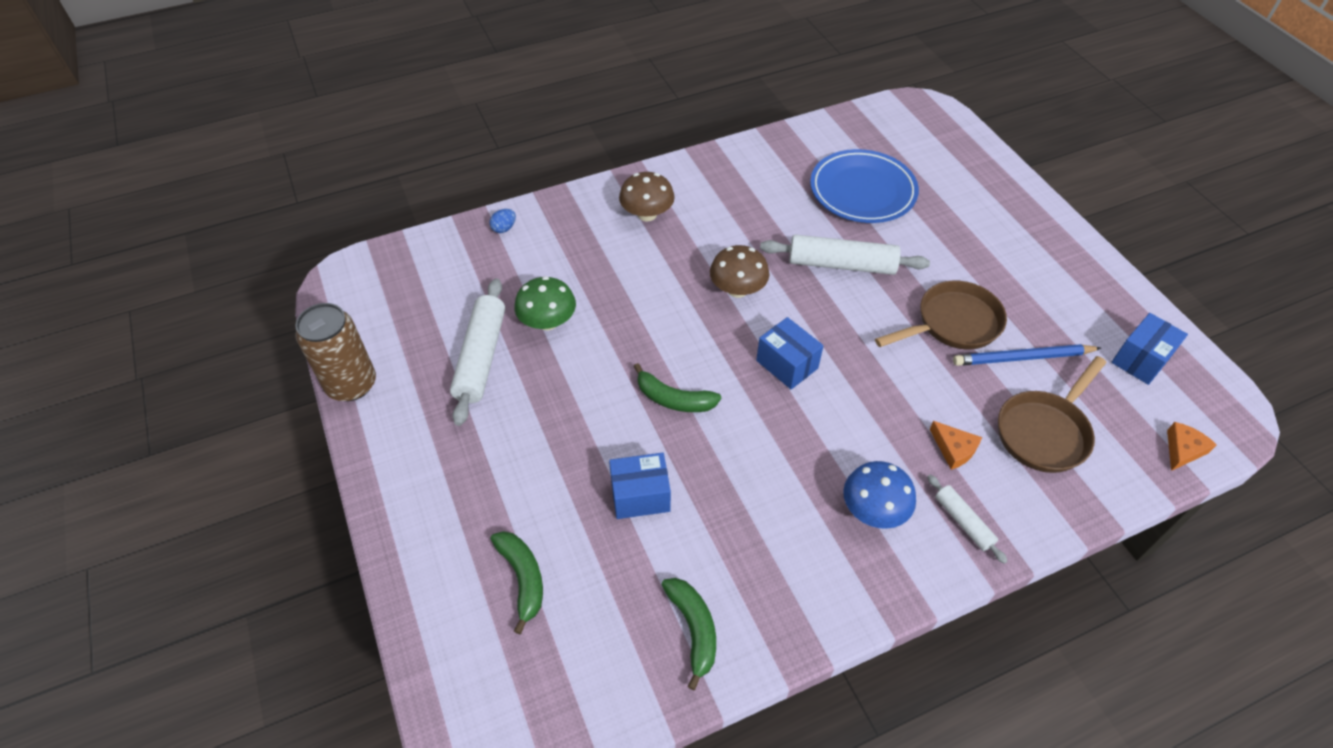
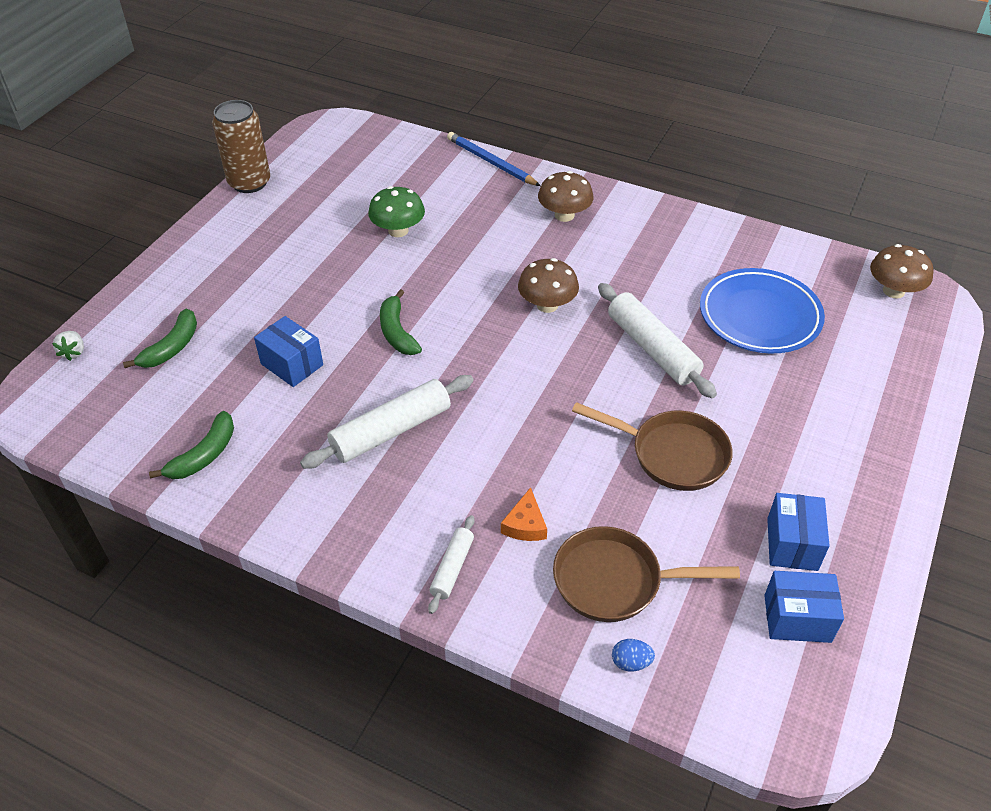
camera: 50 degrees right, 5 degrees down
white rolling pin [450,278,505,426] -> white rolling pin moved to [300,375,474,469]
blue egg [489,209,516,233] -> blue egg moved to [612,639,655,671]
blue box [756,317,824,389] -> blue box moved to [767,493,830,571]
blue mushroom [843,461,916,529] -> none
blue pencil [953,344,1101,366] -> blue pencil moved to [447,132,541,186]
orange cheese [1167,422,1217,471] -> none
none -> white strawberry [52,331,84,361]
none -> brown mushroom [870,244,933,298]

